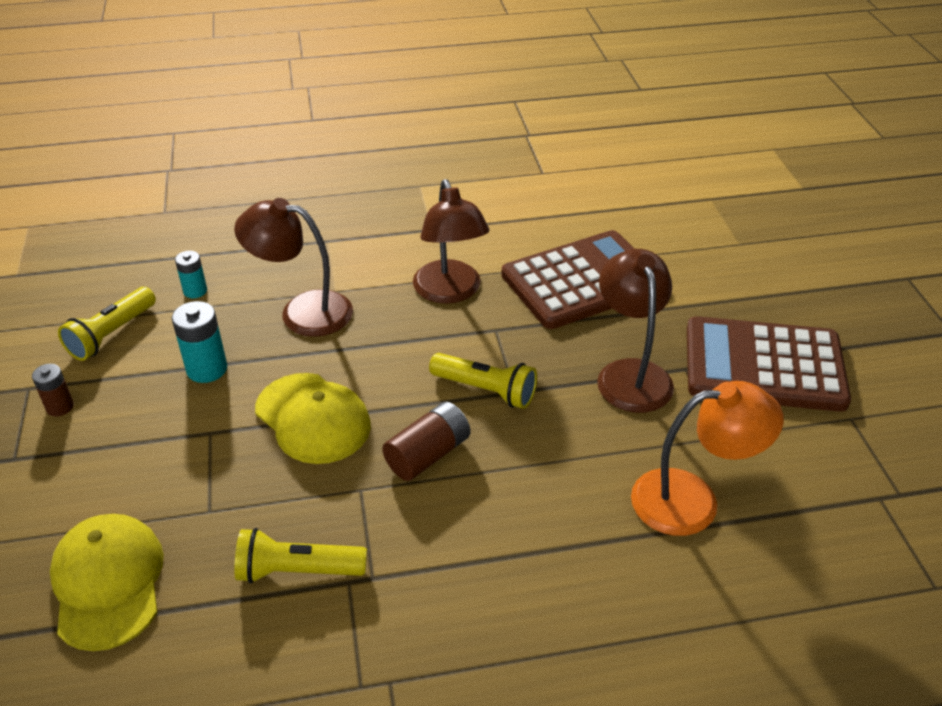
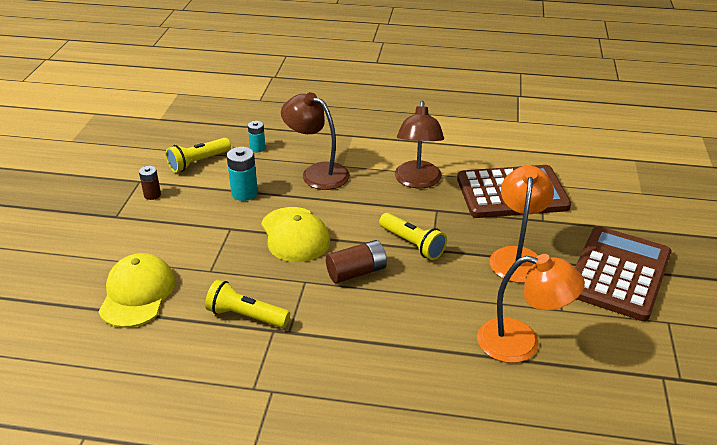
camera: 20 degrees right, 5 degrees down
brown lamp [597,249,674,413] -> orange lamp [490,166,554,283]
brown calculator [687,316,851,412] -> brown calculator turned 90 degrees clockwise [575,226,672,321]

